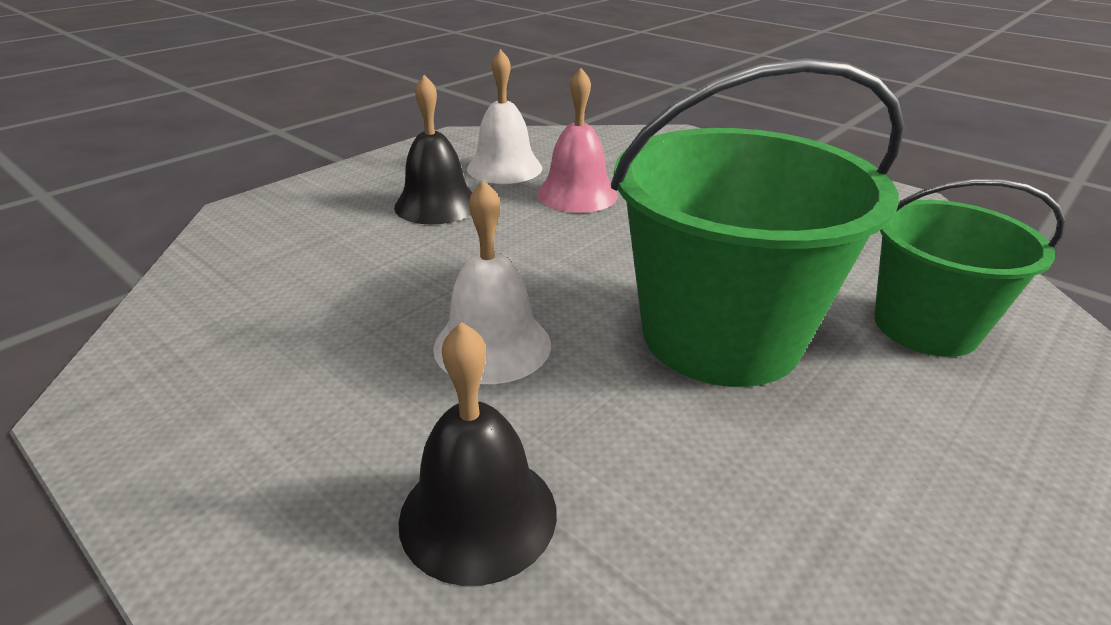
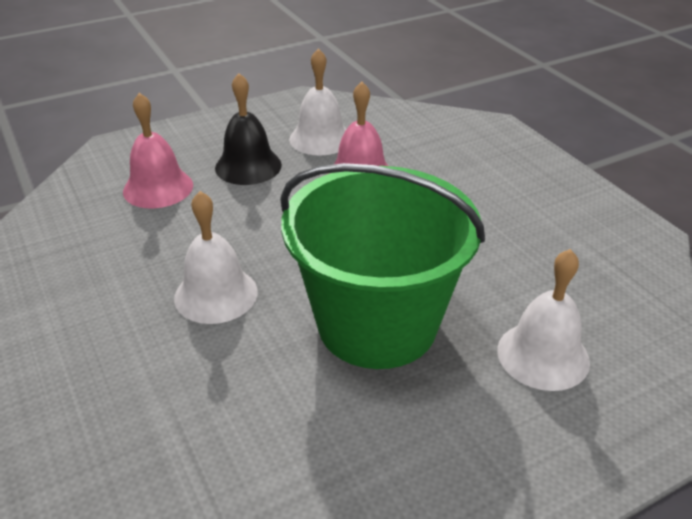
camera: 20 degrees right, 5 degrees up
black bell [398,322,557,586] -> none
green bucket [874,179,1065,357] -> white bell [497,249,590,391]
none -> pink bell [123,93,193,208]

